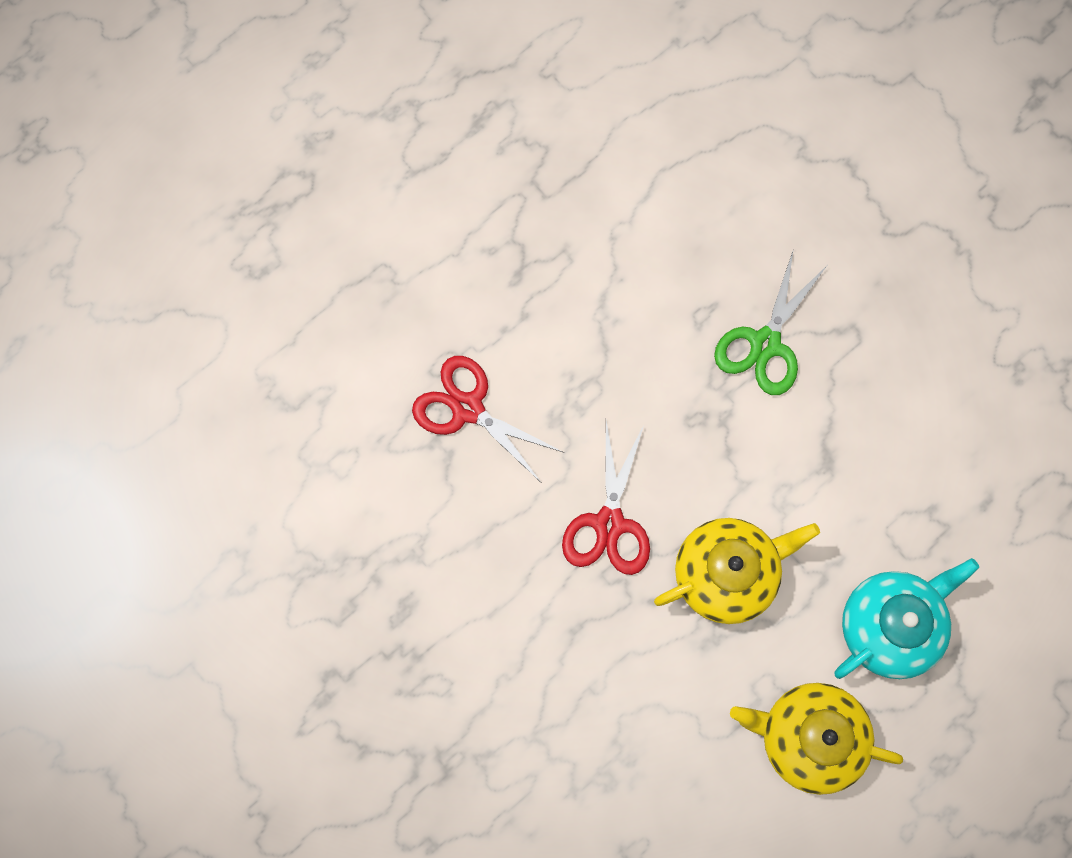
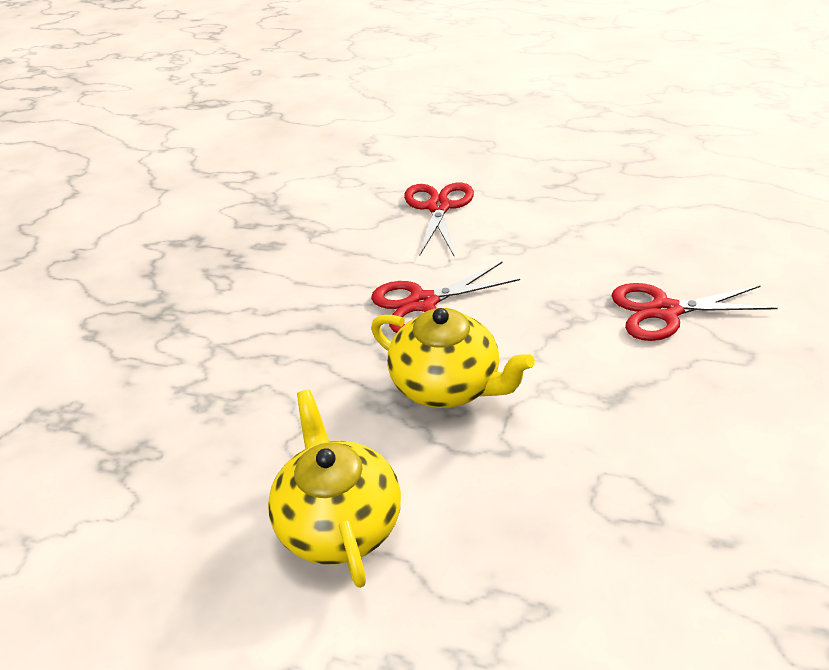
camera: 60 degrees right, 35 degrees down
green scissors [714,249,827,395] -> red scissors [611,283,778,341]
turquoise teapot [835,558,979,679] -> none

